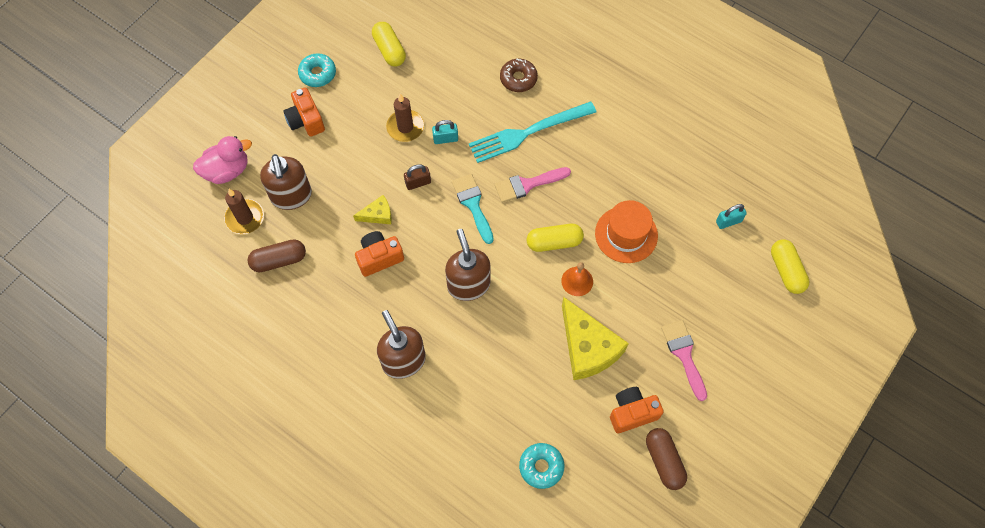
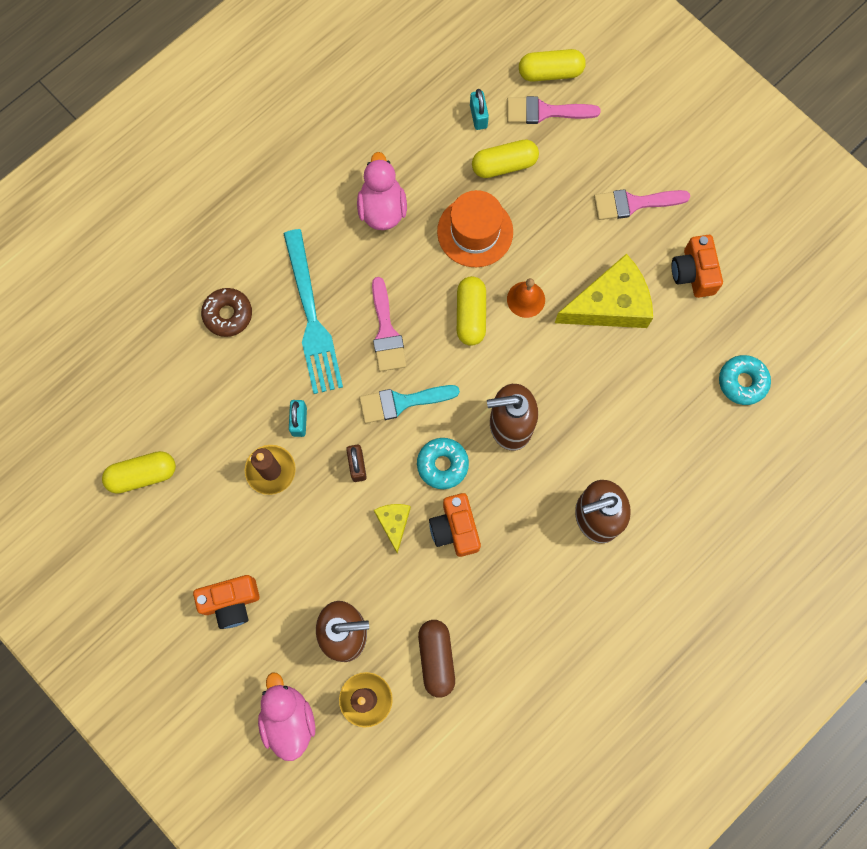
camera: 80 degrees left, 10 degrees up
turquoise donut [298,53,336,87] -> turquoise donut moved to [417,438,469,489]
brown capsule [646,428,687,490] -> none
none -> pink duck [357,152,407,230]
none -> yellow capsule [472,139,539,178]
none -> pink brush [507,96,600,124]

